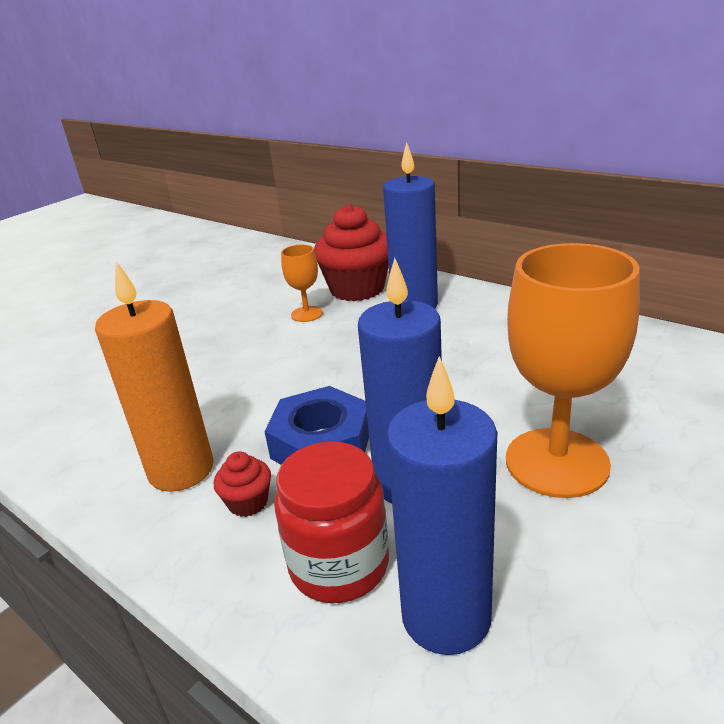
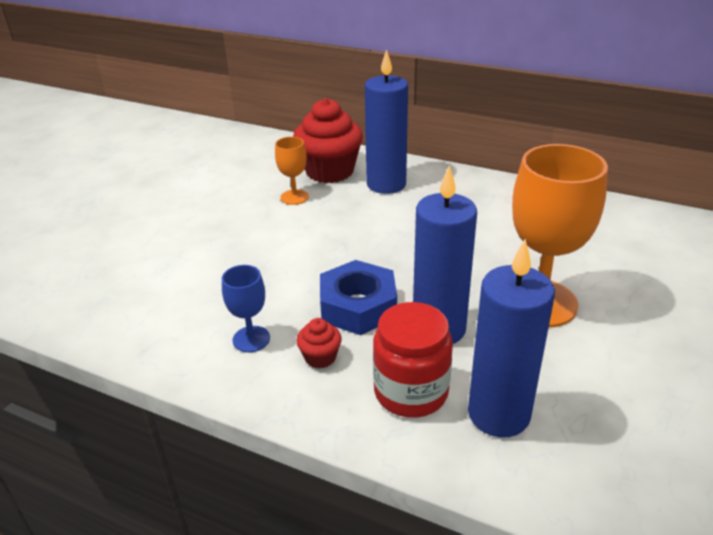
camera: 15 degrees left, 5 degrees up
orange candle [95,261,214,492] -> blue goblet [222,265,270,352]

